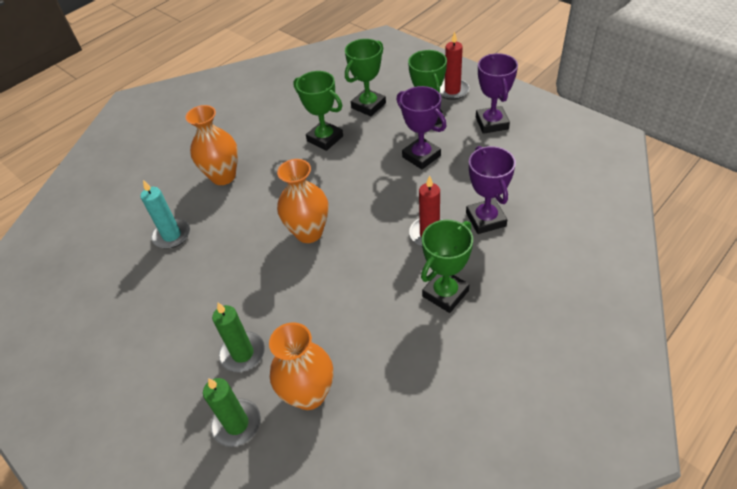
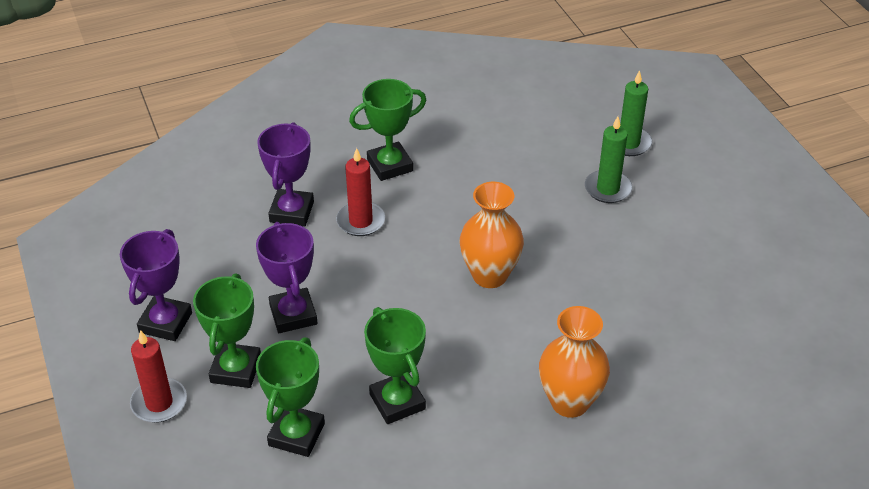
camera: 160 degrees left, 5 degrees down
turquoise candle [140,180,190,249] -> none
orange vase [269,322,333,410] -> none
green trophy [345,39,386,116] -> green trophy turned 45 degrees counterclockwise [256,337,325,457]

